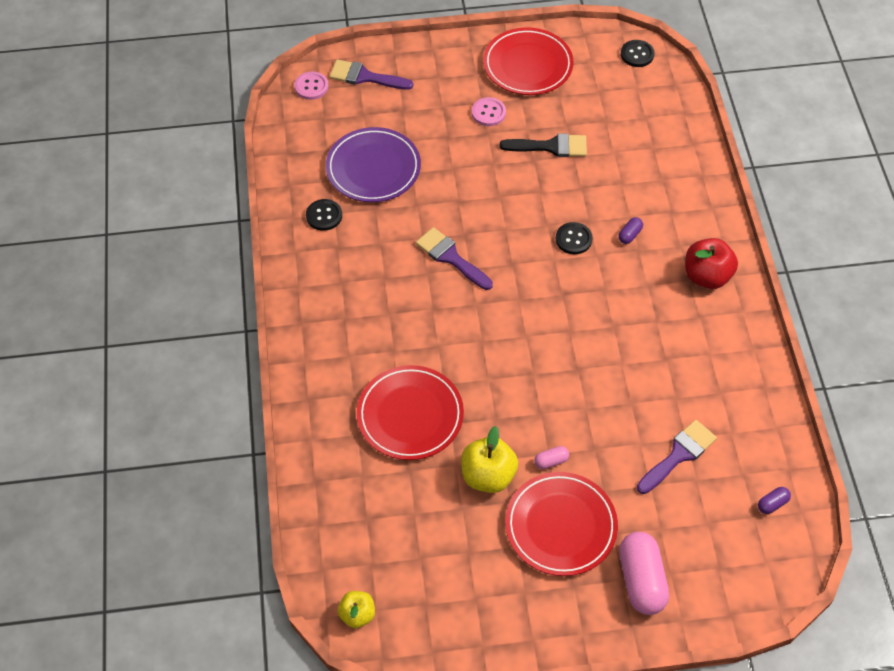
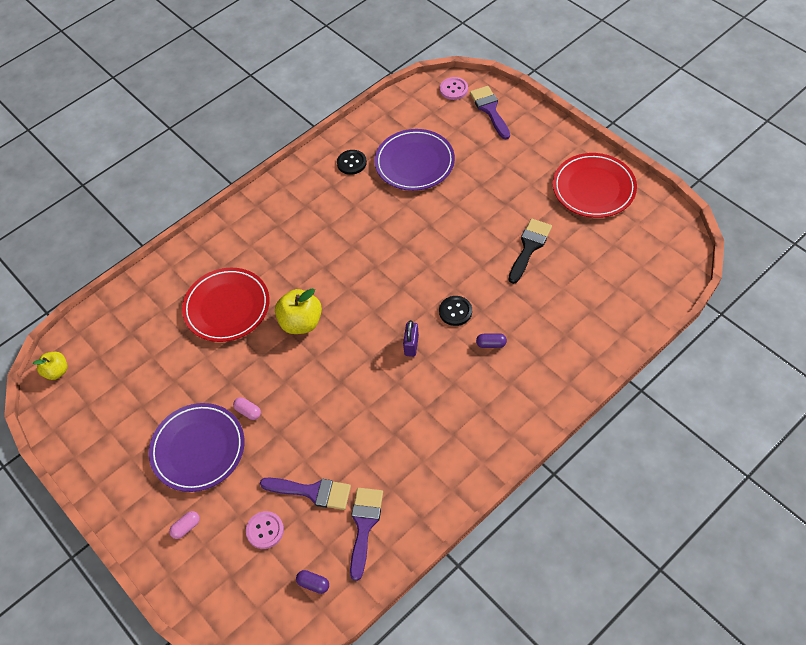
camera: 60 degrees right, 0 degrees up
purple brush [416,227,493,290] -> purple brush moved to [350,488,383,581]
yellow apple [461,426,518,493] -> yellow apple moved to [275,288,322,334]
pink button [472,97,506,126] -> pink button moved to [246,511,284,549]
black brush [500,133,587,157] -> black brush turned 120 degrees counterclockwise [509,219,552,284]
red plate [505,472,618,576] -> purple plate [149,403,245,492]
pink capsule [619,532,669,615] -> pink capsule [169,511,200,539], size x0.45
black button [621,40,654,67] -> none
red apple [685,238,738,289] -> none
none -> purple padlock [403,320,419,357]

